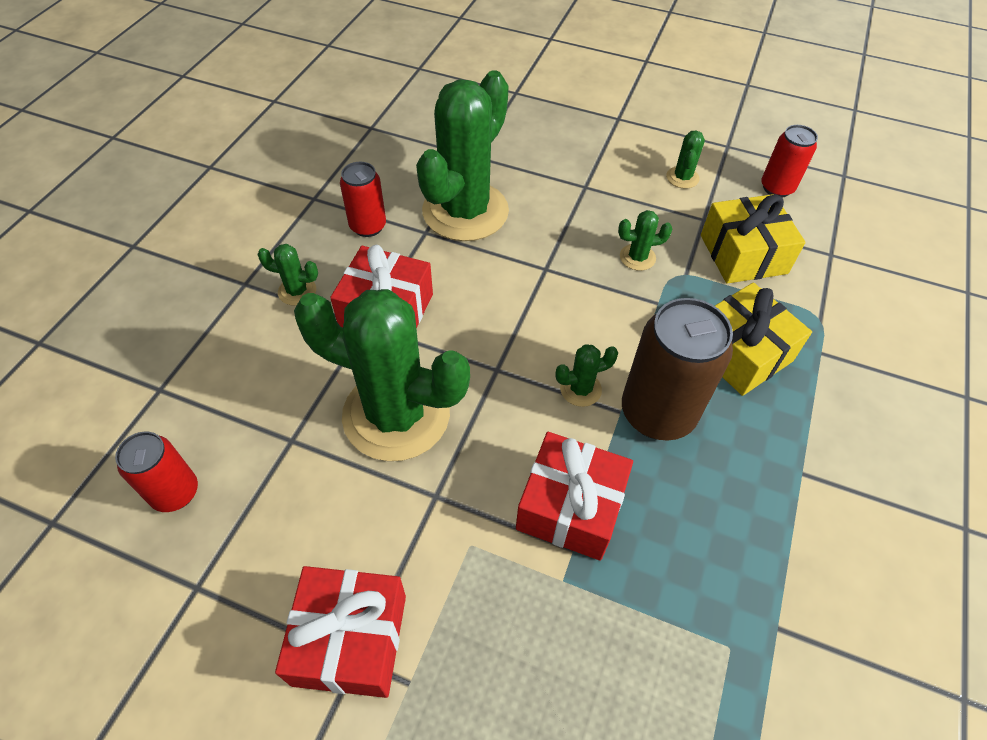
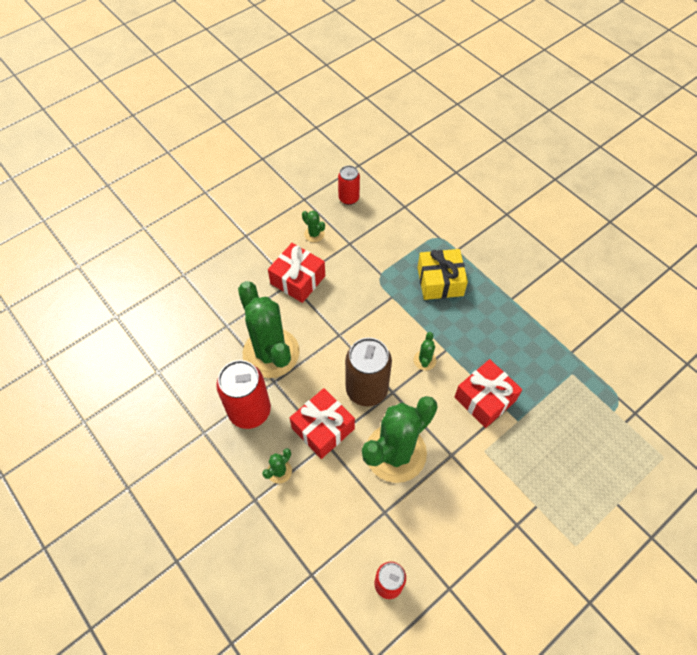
camera: 60 degrees left, 5 degrees up
red gift [275,566,406,698] -> red gift moved to [268,243,325,303]
red can [340,162,386,237] -> red can [216,360,271,429], size x1.72
green cactus [618,210,672,271] -> none
brown can [622,298,733,441] -> brown can moved to [345,337,392,406]
yellow gift [701,194,806,284] -> none

